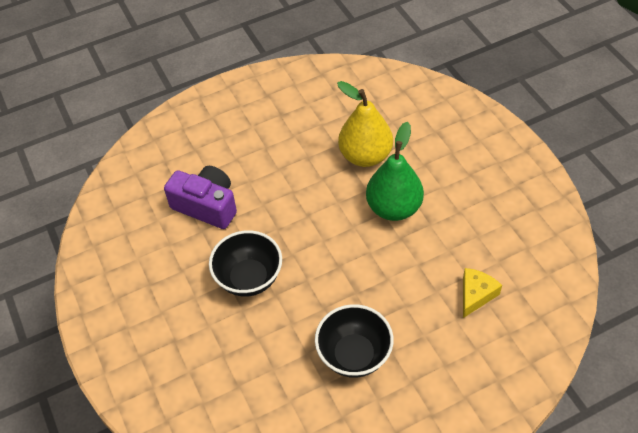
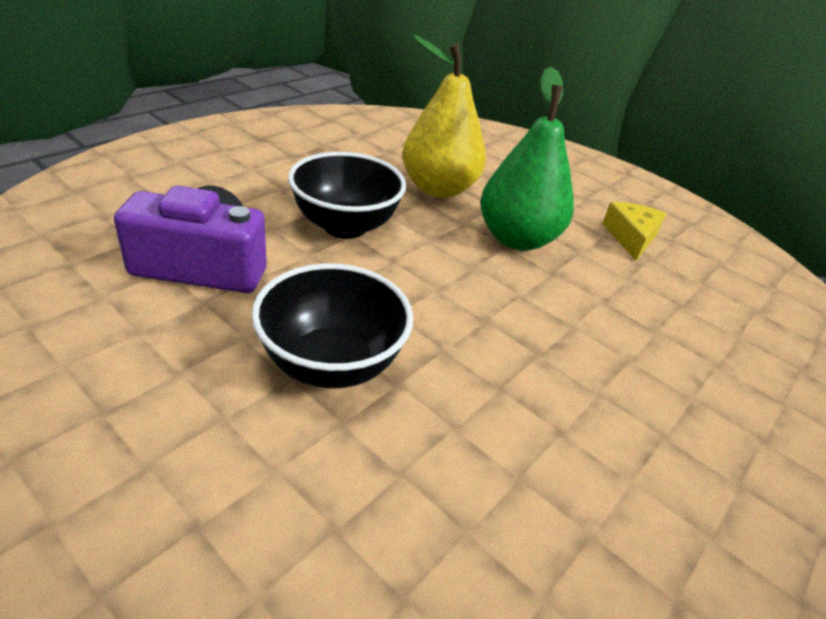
camera: 30 degrees left, 15 degrees down
black bowl [315,304,394,378] -> black bowl moved to [288,152,406,239]
yellow cheese [463,268,502,318] -> yellow cheese moved to [602,202,667,261]

